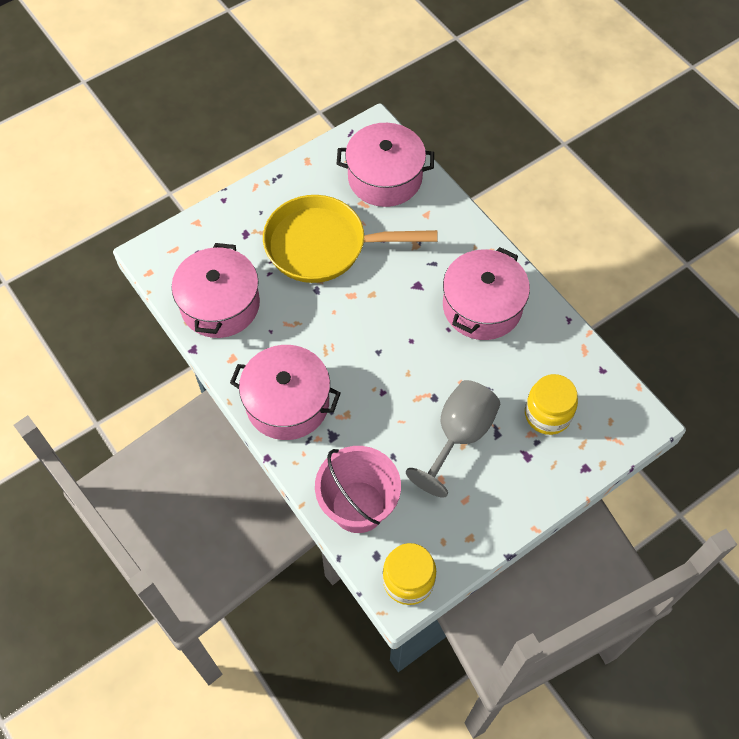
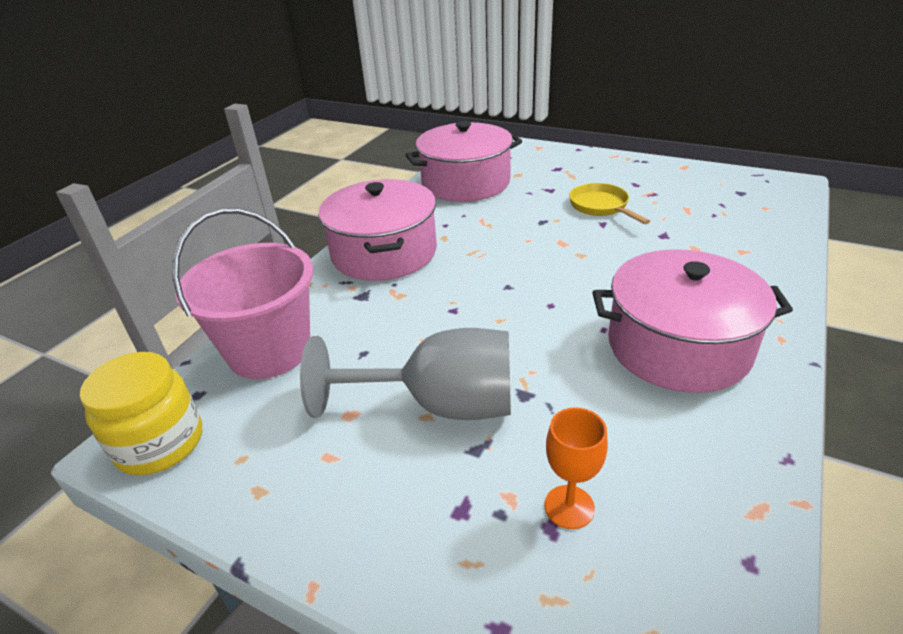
camera: 65 degrees right, 25 degrees down
yellow pan [263,195,437,283] -> yellow pan [569,183,650,224], size x0.46
pink pot [337,123,434,207] -> none
yellow jar [525,374,578,435] -> orange goblet [545,407,608,529]

